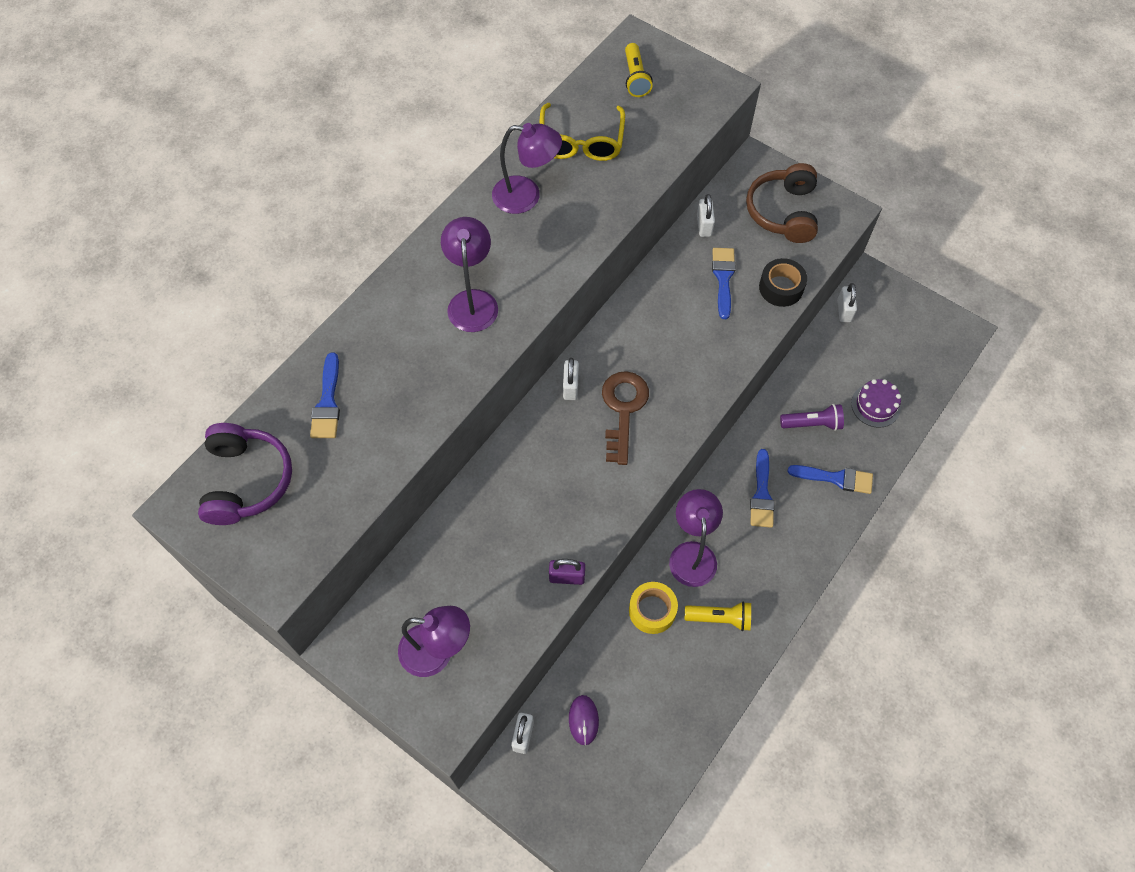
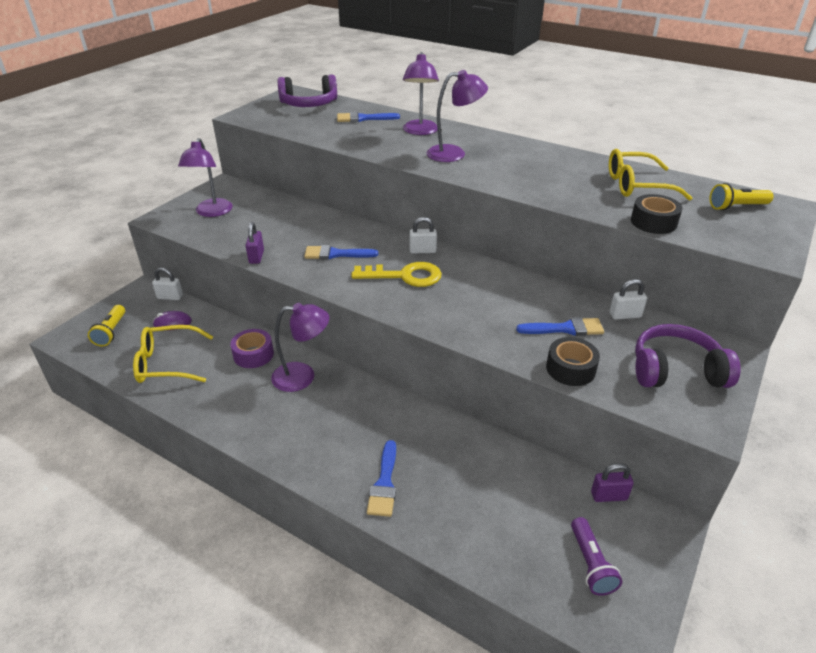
camera: 85 degrees right, 25 degrees down
purple lamp [492,123,562,214] -> purple lamp moved to [403,52,439,135]
brown key [602,371,649,465] -> yellow key [351,262,442,287]
yellow tape [629,582,678,634] -> purple tape [230,329,274,368]
yellow flashlight [685,601,751,631] -> yellow flashlight moved to [88,305,125,346]
brown headphones [746,163,818,243] -> purple headphones [635,324,741,388]
blue brush [750,449,774,528] -> blue brush moved to [304,245,378,260]
purple flashlight [780,404,844,431] -> purple flashlight moved to [571,517,622,596]
white padlock [837,283,857,322] -> purple padlock [591,463,634,502]
purple cake [851,379,901,428] -> none
none -> yellow glasses [133,325,213,383]
none -> black tape [631,194,683,234]

